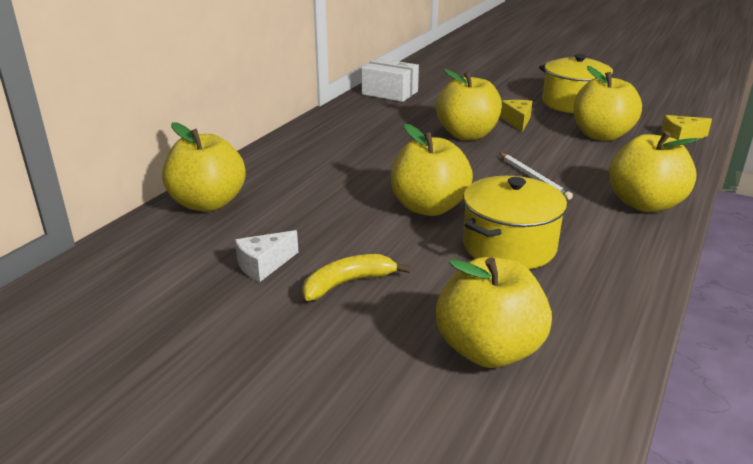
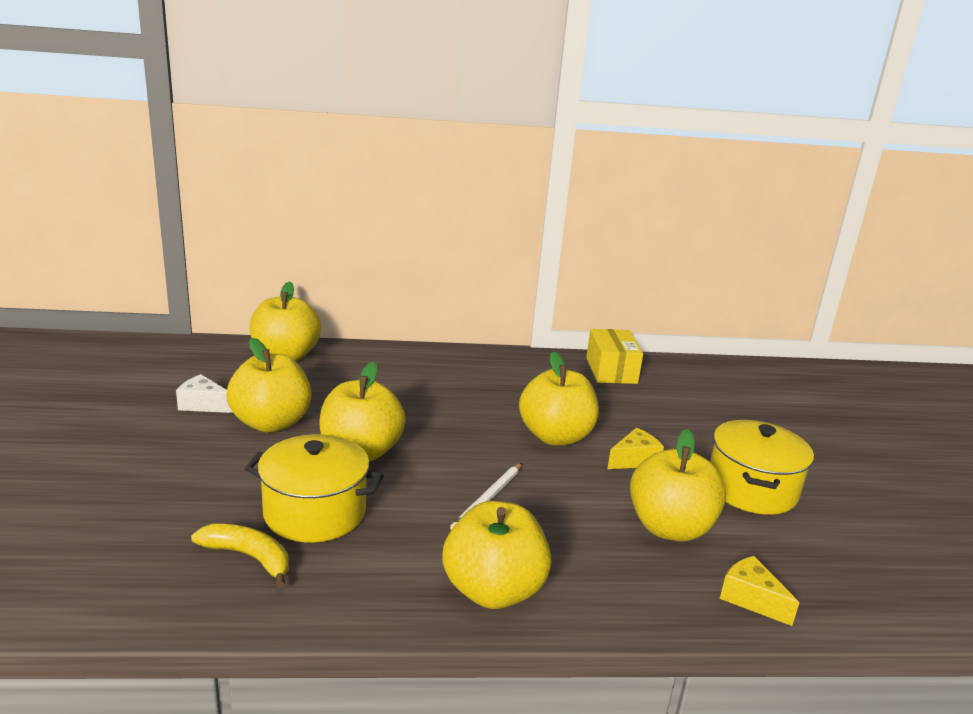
camera: 55 degrees right, 5 degrees down
yellow banana [302,254,410,301] -> yellow banana moved to [191,524,289,589]
white box [361,58,419,102] -> yellow box [586,329,643,384]
yellow apple [436,257,552,368] -> yellow apple moved to [226,338,312,432]

